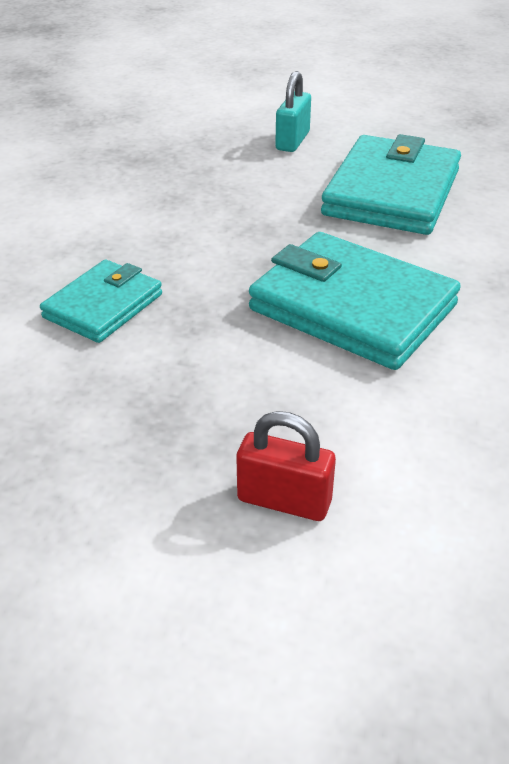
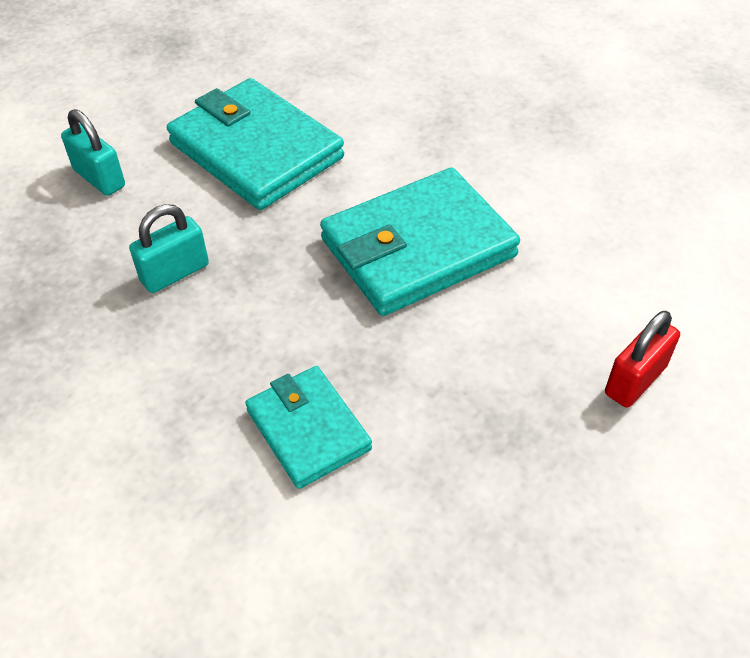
camera: 65 degrees left, 10 degrees up
none -> turquoise padlock [129,204,209,293]

